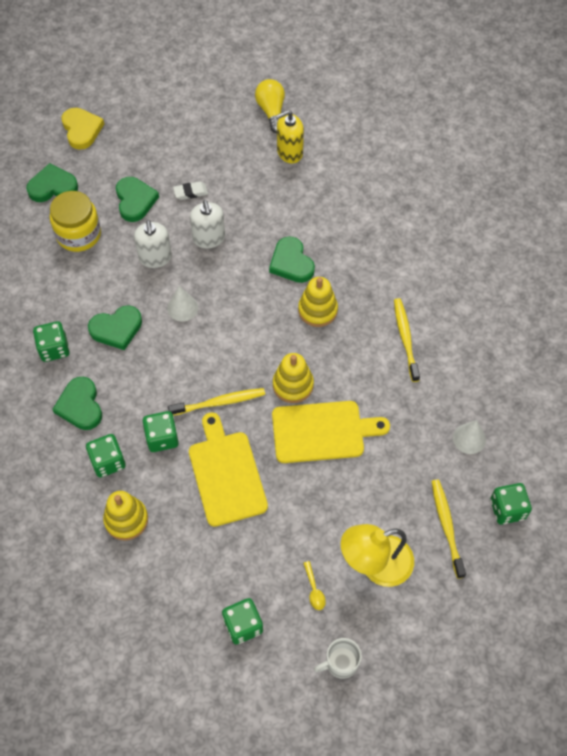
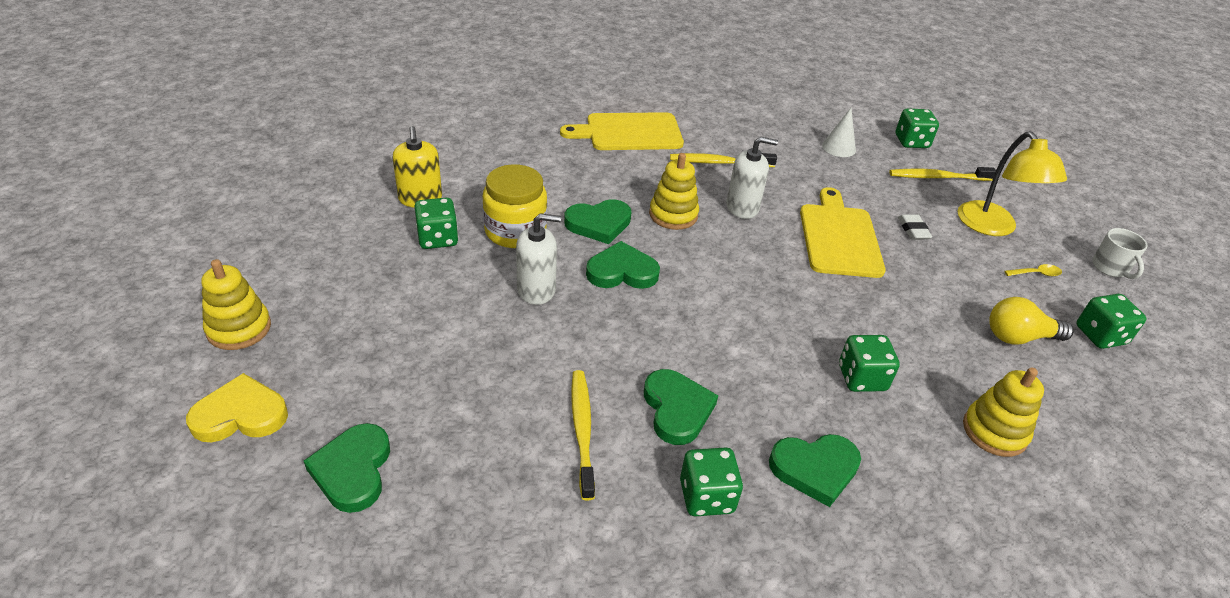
camera: 85 degrees left, 20 degrees down
yellow jar [50,191,101,252] -> yellow jar moved to [483,164,547,248]
green dice [86,434,126,478] -> green dice moved to [414,198,458,249]
green heart [116,177,159,222] -> green heart moved to [586,241,660,289]
white soap dispenser [134,220,172,268] -> white soap dispenser moved to [727,137,778,219]
white cone [167,286,198,322] -> none
yellow toothbrush [168,388,265,416] -> yellow toothbrush moved to [571,370,595,500]
white eraser [173,181,208,200] -> white eraser moved to [898,214,932,240]
yellow cutting board [189,412,268,527] -> yellow cutting board moved to [560,112,684,150]
yellow light bulb [255,79,285,133] -> yellow light bulb moved to [989,297,1074,345]
yellow stacking toy [273,353,314,403] -> yellow stacking toy moved to [201,259,271,350]

